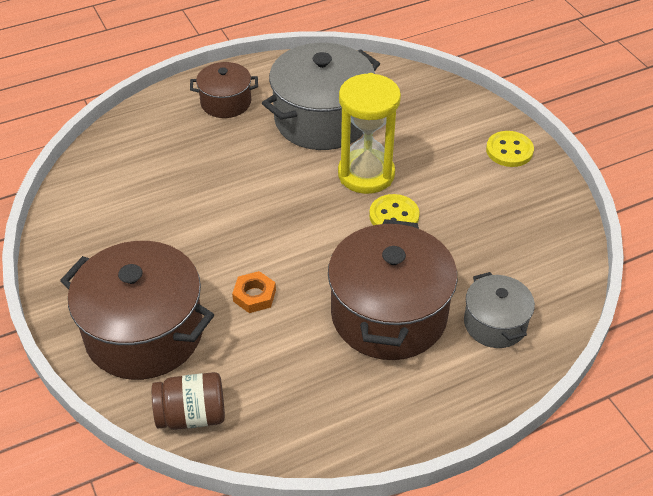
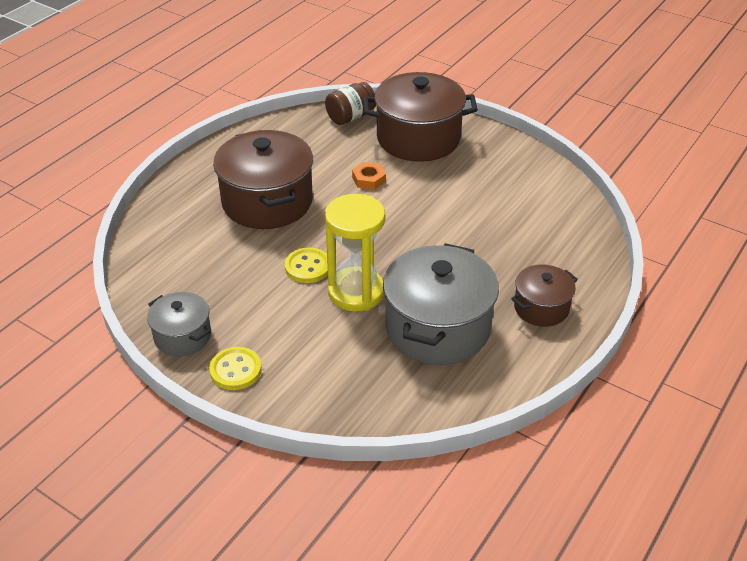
camera: 150 degrees right, 5 degrees down
grey pot [464,272,535,348] -> grey pot moved to [147,292,211,357]

